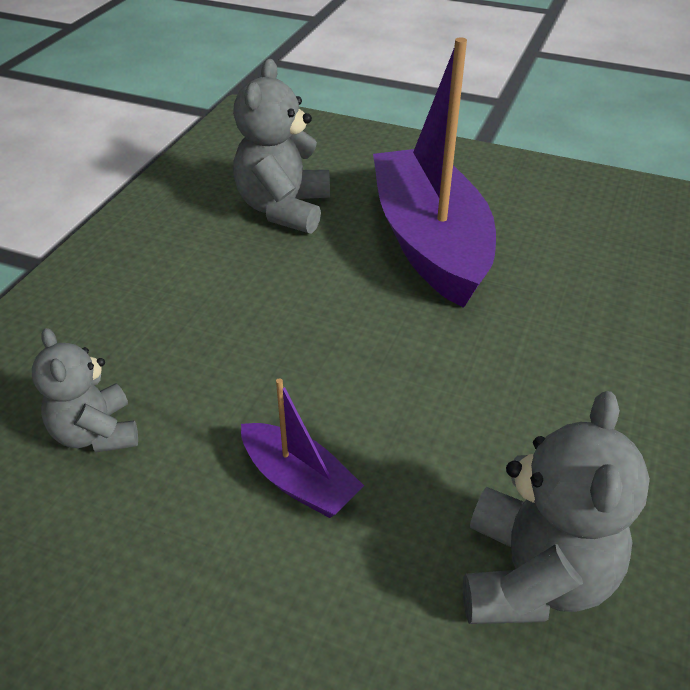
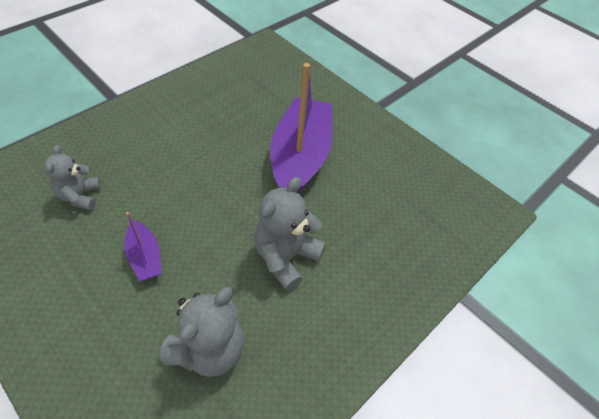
camera: 20 degrees right, 10 degrees up
grey teddy bear [233,59,330,234] -> grey teddy bear moved to [254,177,326,291]

